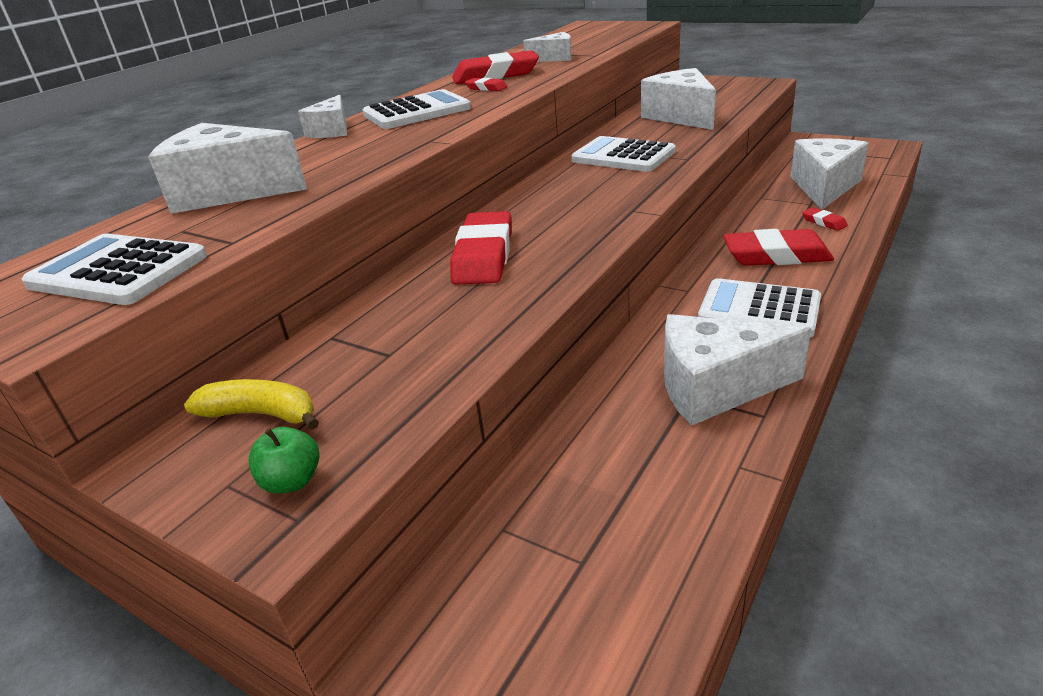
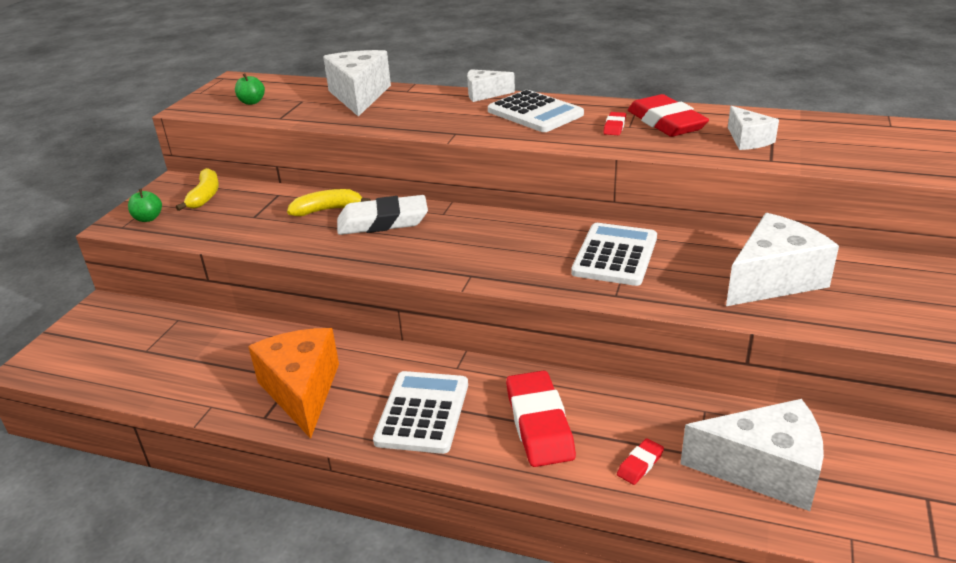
camera: 75 degrees right, 0 degrees up
white calculator [22,234,207,305] -> green apple [235,73,265,105]
red eraser [450,211,512,285] -> white eraser [337,195,428,235]
white cheese [664,314,811,426] -> orange cheese [248,328,339,439]
none -> yellow banana [287,189,371,216]

